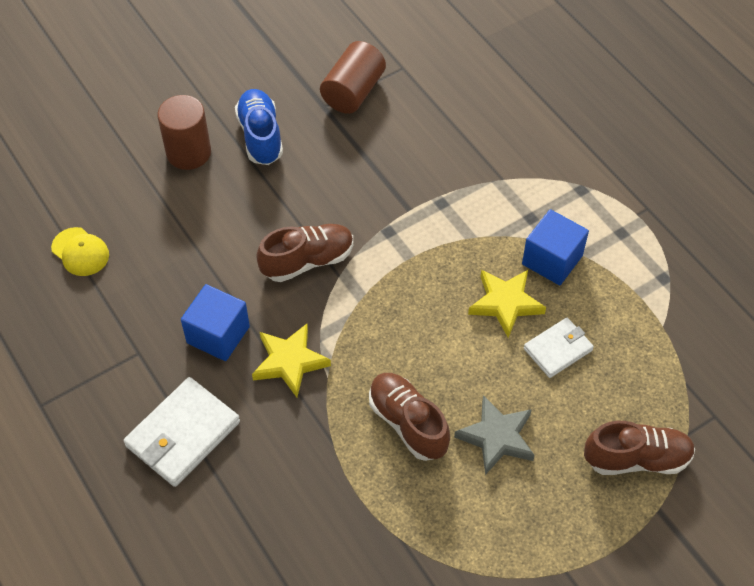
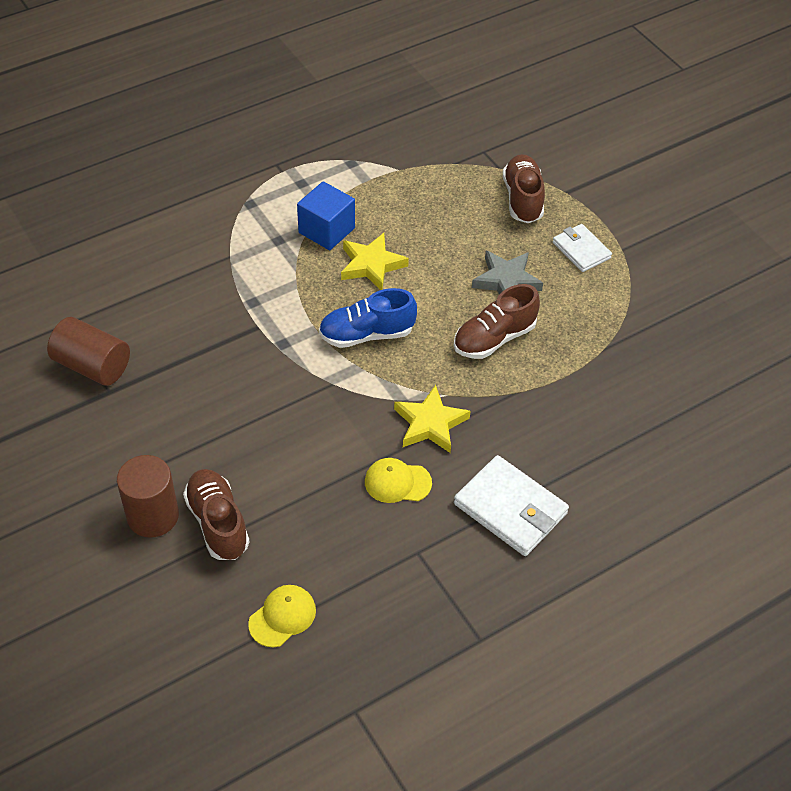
camera: 90 degrees left, 5 degrees down
blue cube [181,284,250,361] -> yellow cap [365,458,432,503]
blue shoe [235,89,283,165] -> blue shoe moved to [319,288,417,348]
brown shoe [256,224,353,282] -> brown shoe moved to [183,469,250,560]
white wallet [524,318,594,378] -> white wallet moved to [553,224,612,272]

